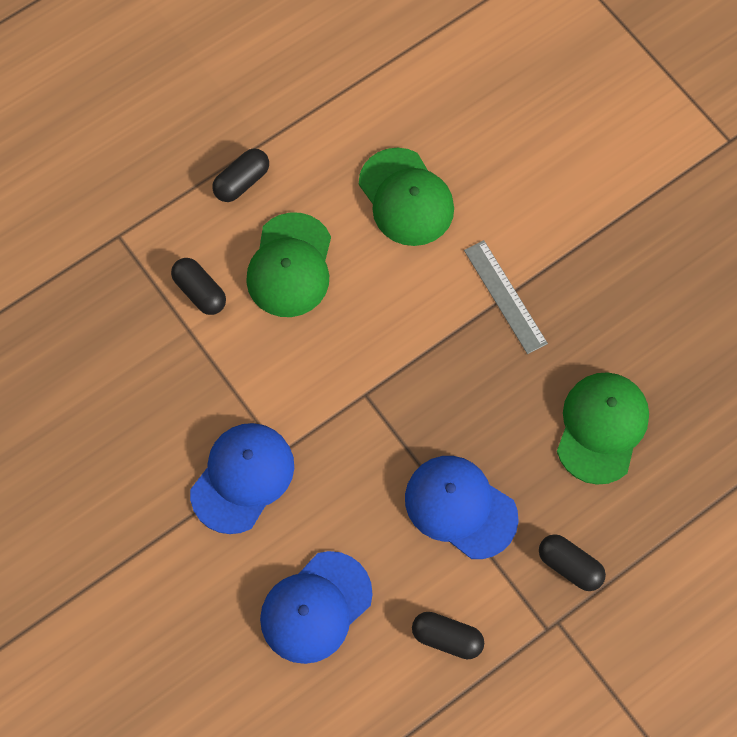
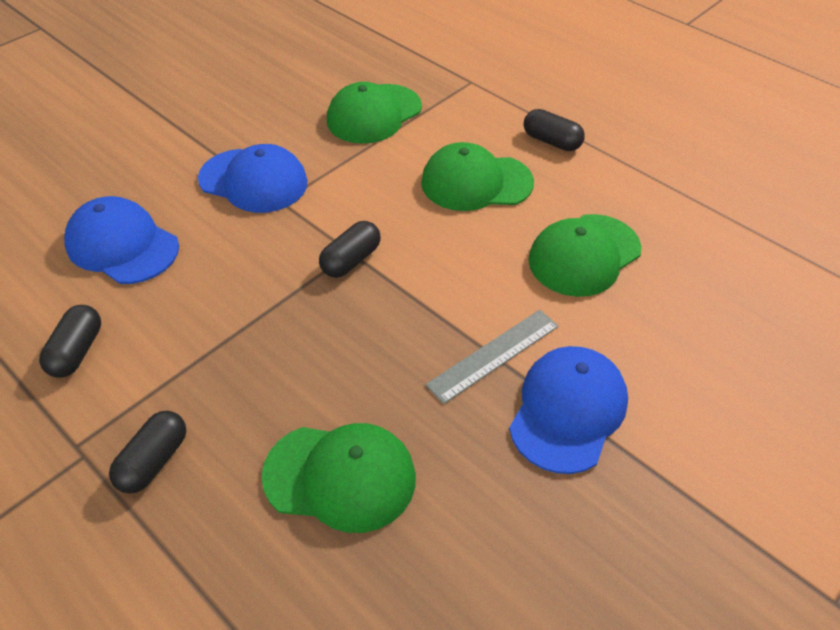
camera: 80 degrees right, 20 degrees down
black capsule [171,258,226,315] -> black capsule moved to [319,221,381,278]
blue cap [405,456,519,559] -> blue cap moved to [509,346,628,474]
none -> green cap [327,82,422,144]

